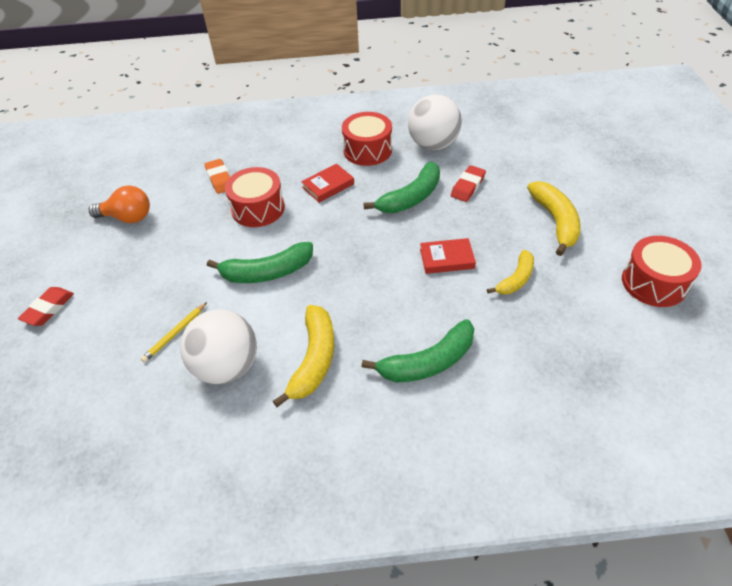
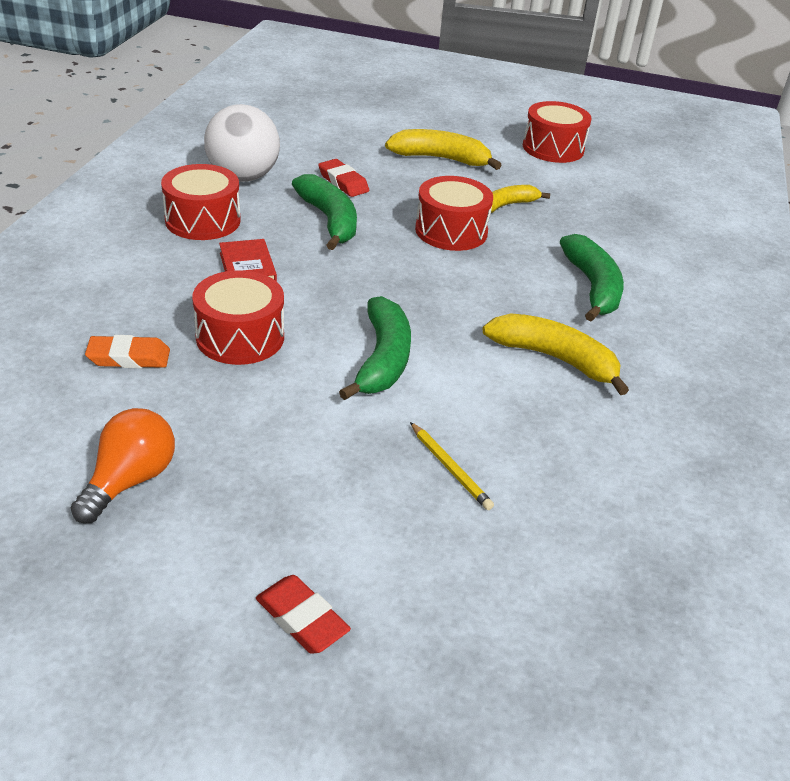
camera: 75 degrees left, 10 degrees down
white ball [180,310,257,384] -> none
red book [420,238,476,274] -> red drum [415,176,493,251]
yellow banana [487,250,534,294] -> yellow banana turned 90 degrees counterclockwise [491,185,550,213]

